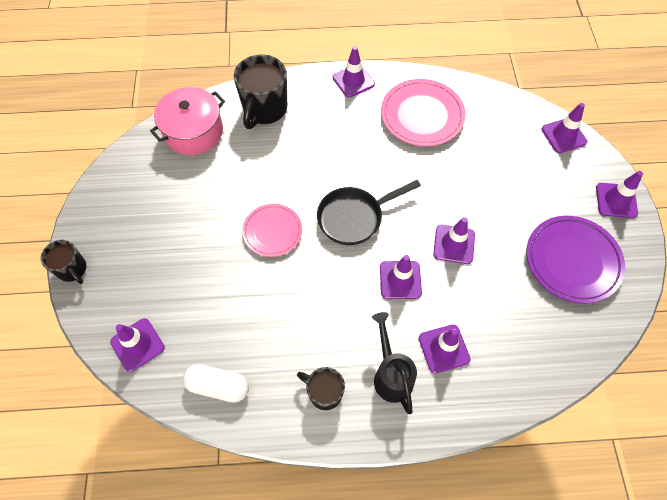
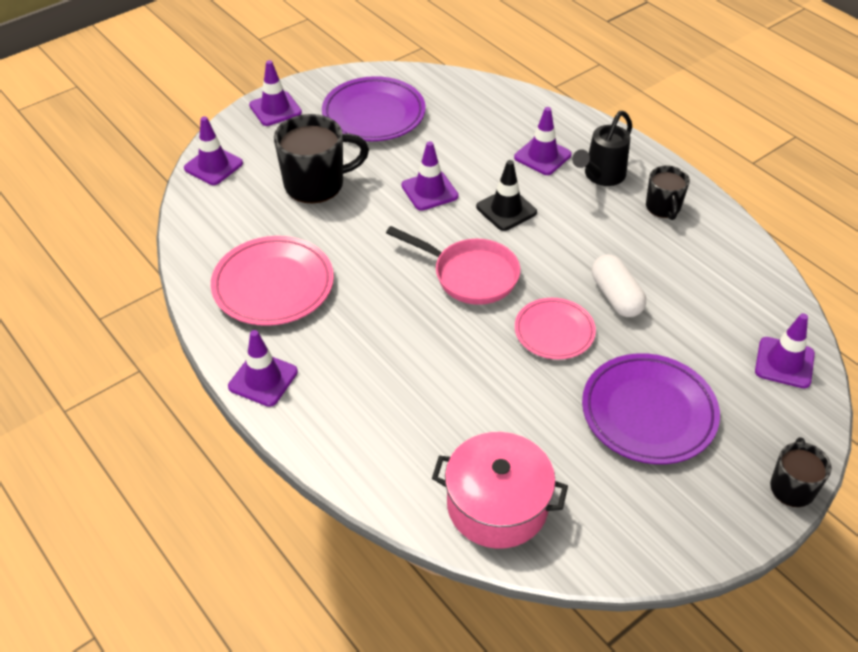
camera: 125 degrees left, 15 degrees down
white capsule [183,364,249,403] -> white capsule moved to [592,254,646,317]
black mug [234,55,287,129] -> black mug moved to [274,114,369,204]
black pan [317,180,421,245] -> pink pan [386,226,520,305]
purple traffic cone [380,255,422,299] -> black traffic cone [476,160,537,231]
none -> purple plate [582,353,720,464]

